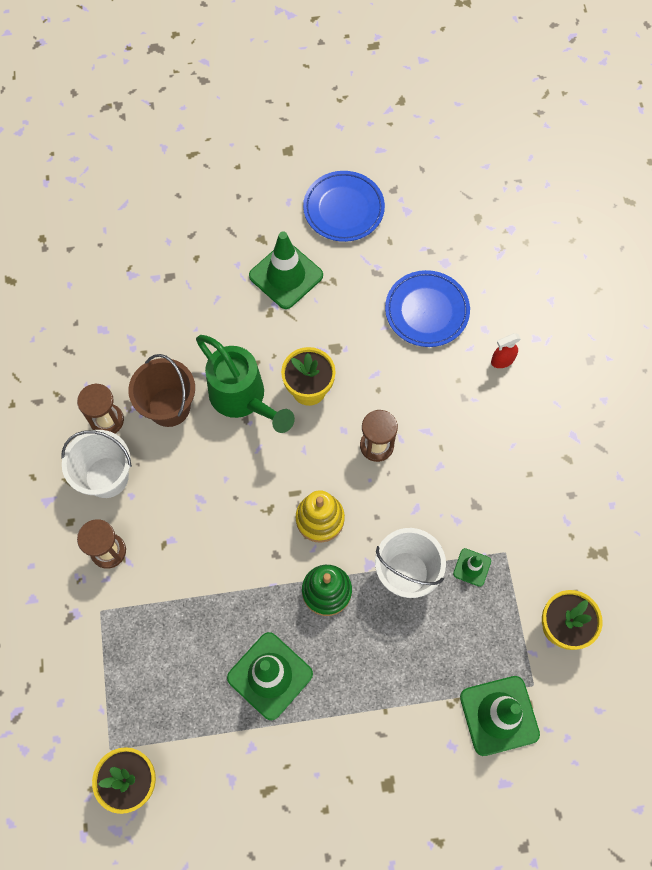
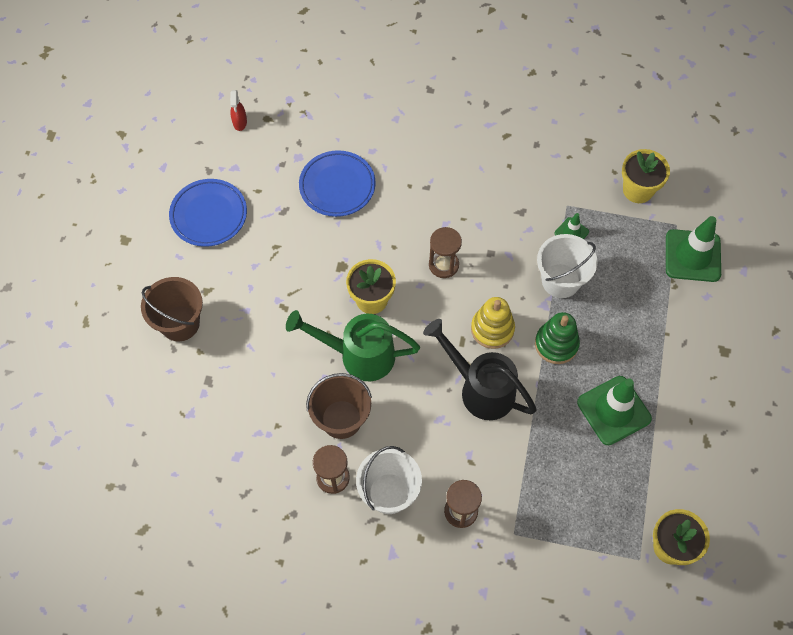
camera: 70 degrees left, 5 degrees down
green watering can [196,335,295,433] -> green watering can turned 150 degrees counterclockwise [286,310,420,381]
green traffic cone [249,232,323,309] -> none
red spray bottle [491,333,521,368] -> red spray bottle moved to [230,90,247,131]
none -> brown bucket [141,277,203,341]
none -> black watering can [423,319,537,420]

